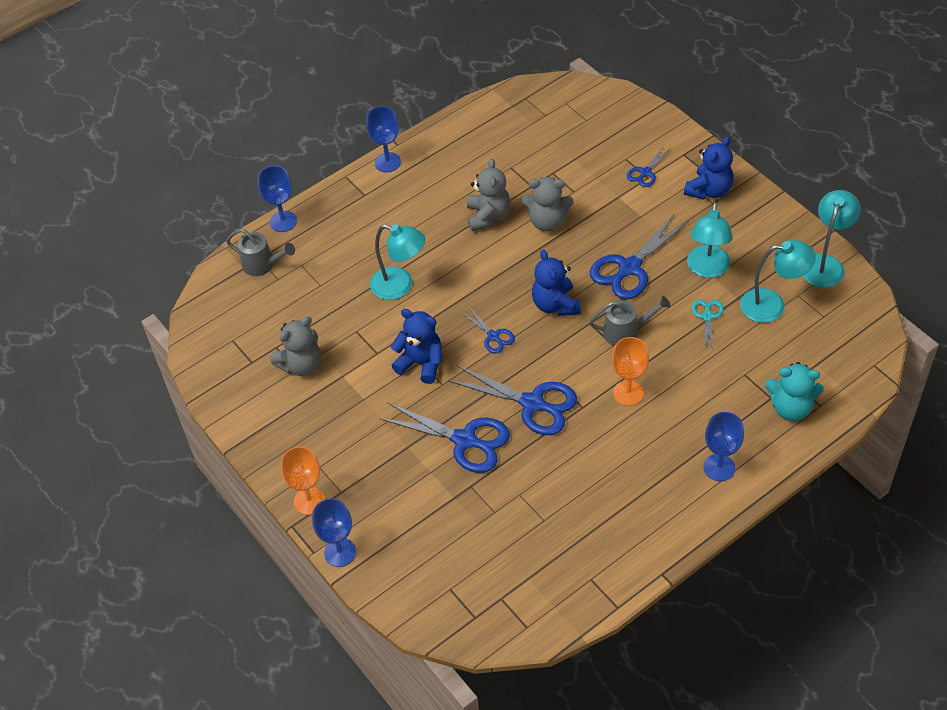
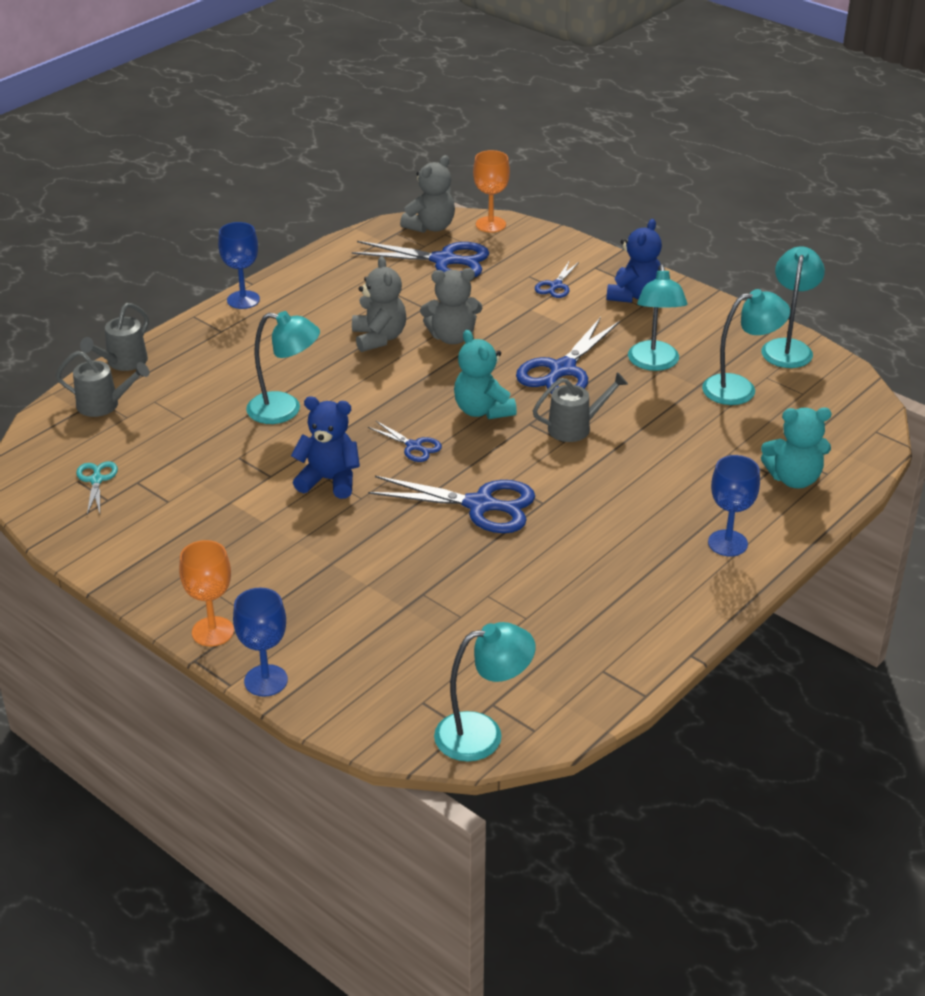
camera: 15 degrees left, 15 degrees down
blue goblet [258,165,297,232] -> grey watering can [80,303,149,371]
grey teddy bear [270,317,321,376] -> grey teddy bear moved to [400,155,455,233]
blue scissors [379,402,510,473] -> blue scissors moved to [352,241,489,277]
blue teddy bear [532,250,581,316] -> turquoise teddy bear [454,330,517,419]
orange goblet [612,337,649,406] -> orange goblet moved to [473,150,510,233]
turquoise scissors [692,300,724,352] -> turquoise scissors moved to [76,461,118,515]
none -> turquoise lamp [434,622,535,762]

